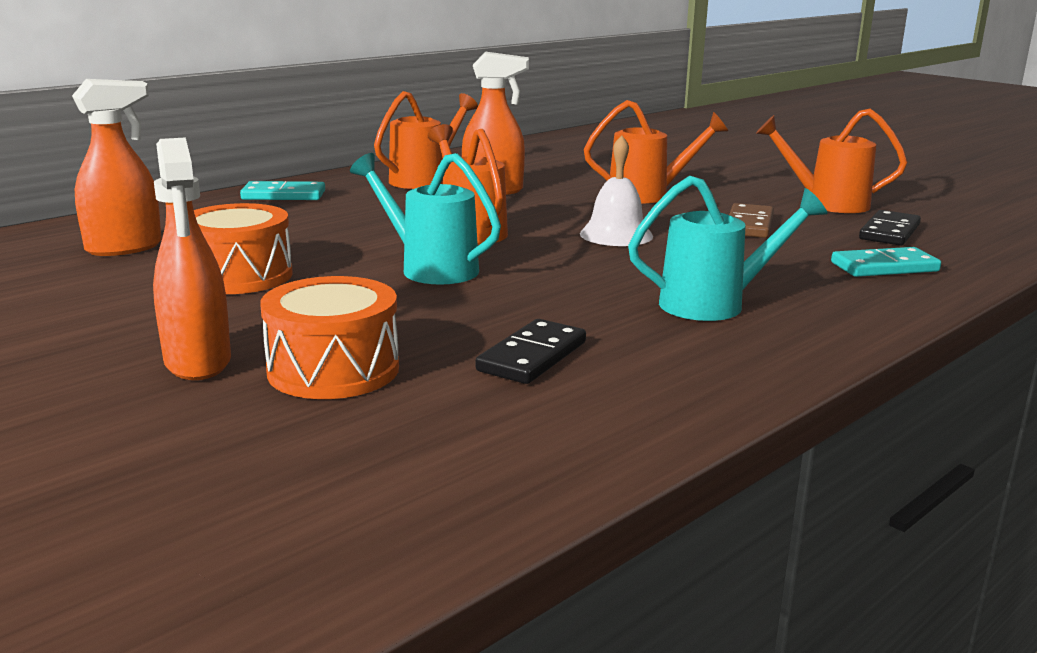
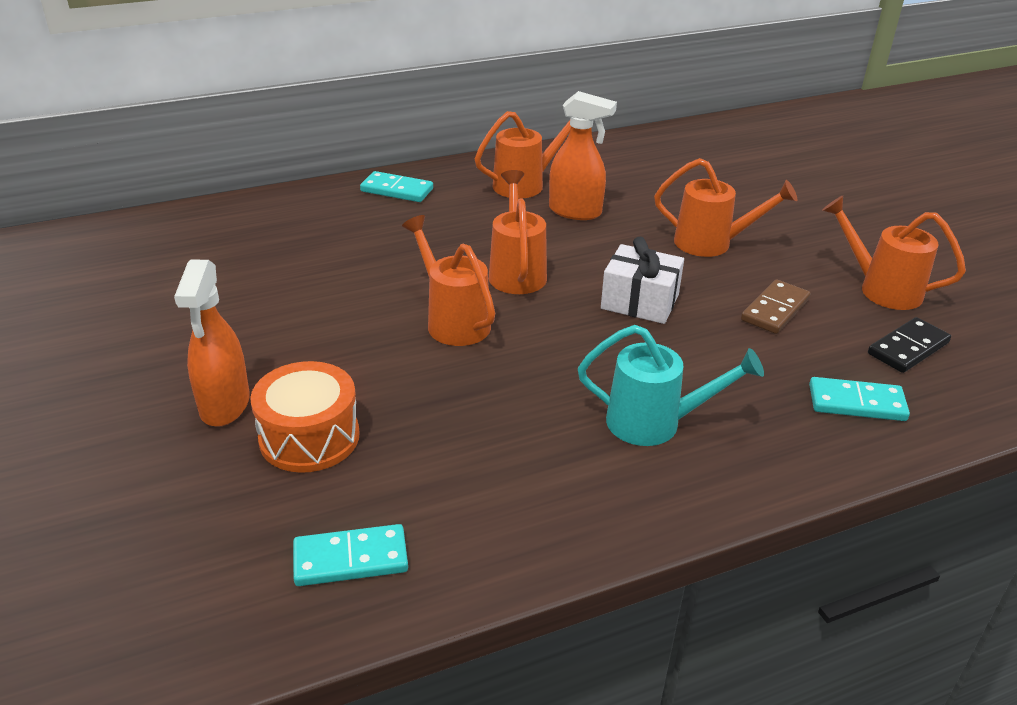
camera: 20 degrees right, 15 degrees up
orange spray bottle [72,79,162,256] -> none
orange drum [194,203,293,294] -> none
turquoise watering can [350,153,501,285] -> orange watering can [402,215,495,346]
black domino [476,319,586,384] -> none
white bell [580,135,653,246] -> white gift [601,237,684,324]
none -> turquoise domino [293,524,408,586]

